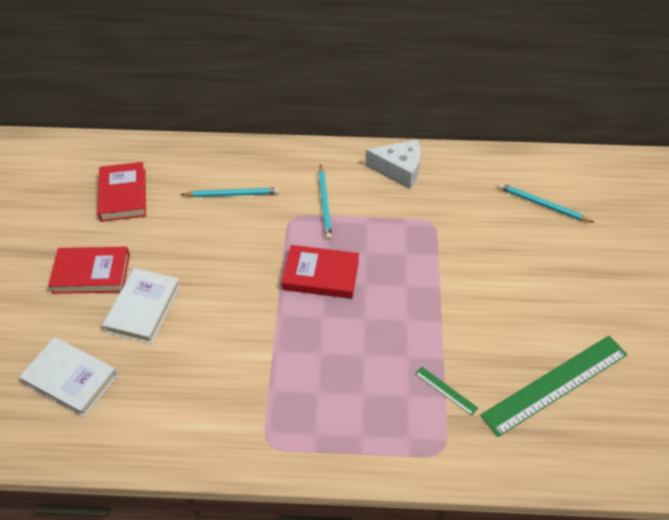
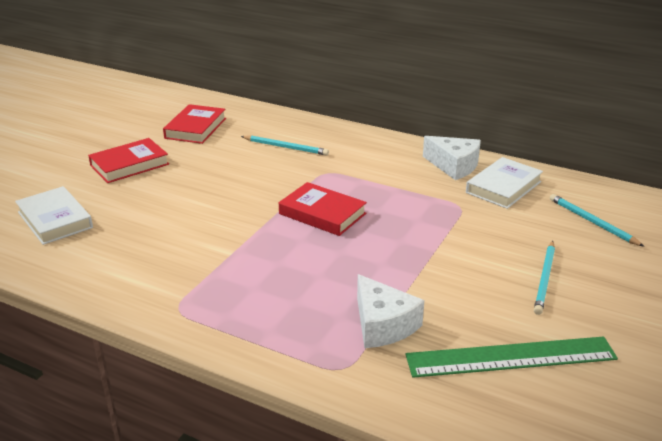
camera: 25 degrees right, 20 degrees down
red book [48,247,130,294] -> red book turned 60 degrees counterclockwise [88,138,169,183]
white book [102,268,180,344] -> white book moved to [466,157,543,209]
turquoise pencil [319,165,332,240] -> turquoise pencil moved to [534,241,555,315]
green ruler [415,366,478,416] -> white cheese [357,274,424,348]

